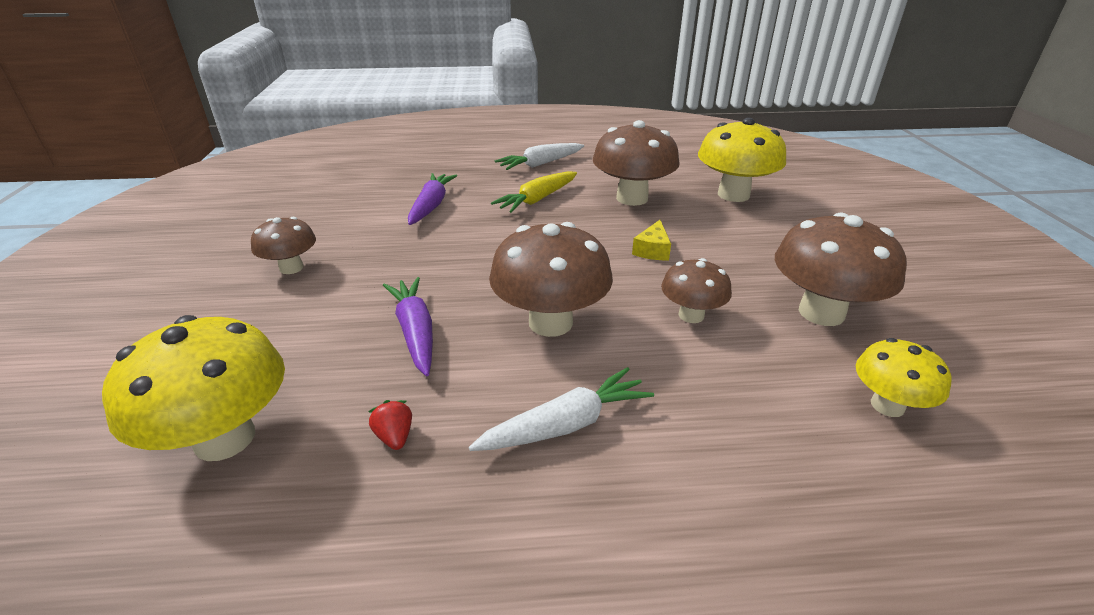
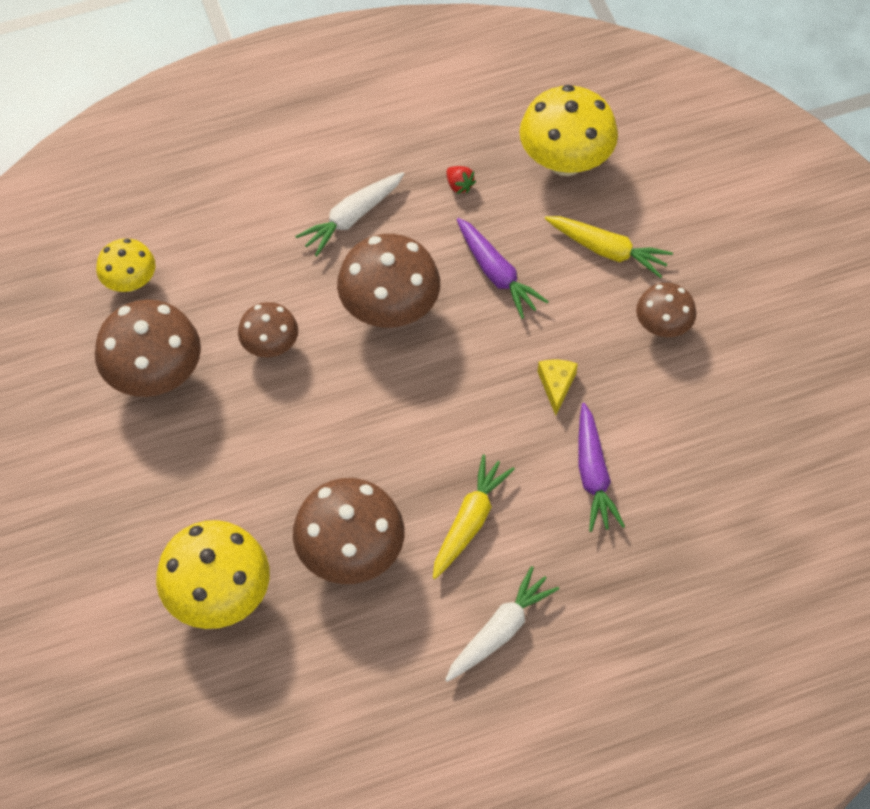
camera: 165 degrees right, 25 degrees up
yellow cheese [632,220,671,260] -> yellow cheese moved to [538,359,578,416]
none -> yellow carrot [545,216,673,278]

